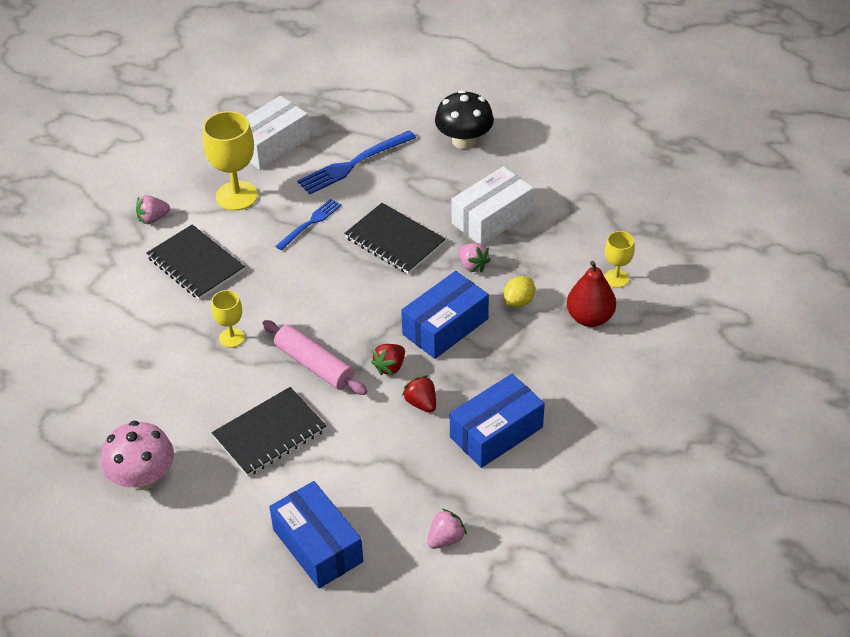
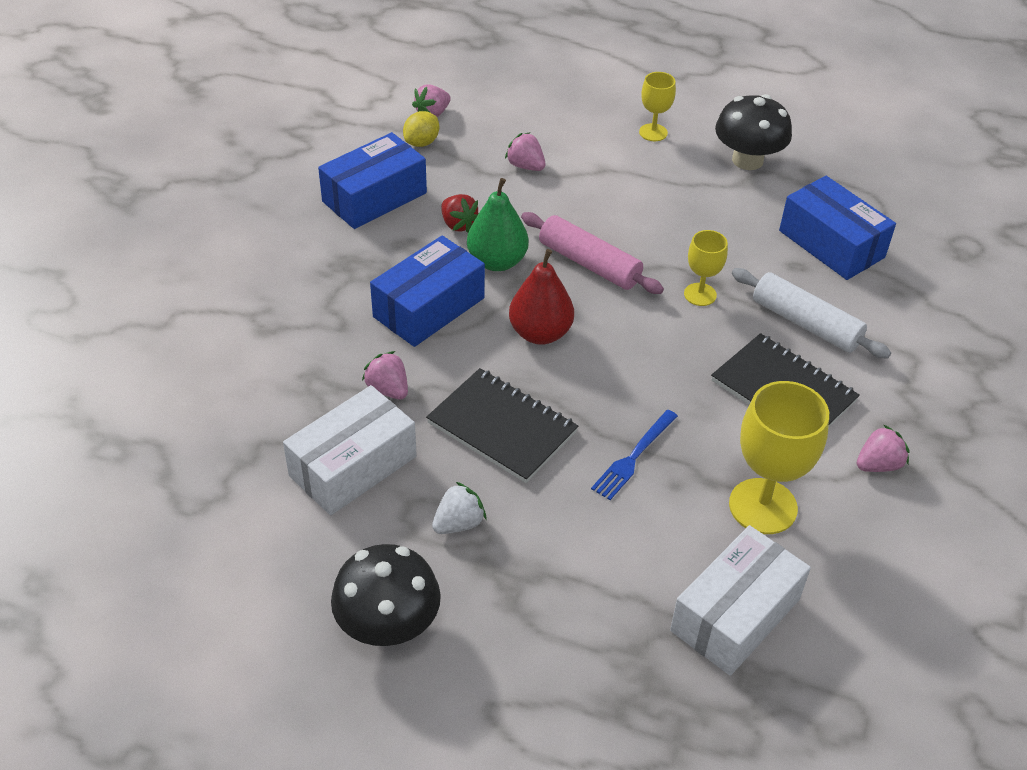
camera: 175 degrees right, 0 degrees up
pink mushroom [101,421,174,490] -> black mushroom [715,94,792,170]
black notebook [212,387,327,476] -> none
blue box [269,481,363,588] -> blue box moved to [779,176,896,280]
blue fork [297,131,416,194] -> none
red strawberry [371,344,405,375] -> green pear [467,178,529,271]
yellow lemon [504,276,535,307] -> yellow lemon moved to [403,111,439,147]
red pear [567,261,616,327] -> red pear moved to [509,249,574,345]
yellow goblet [604,231,635,288] -> yellow goblet moved to [639,72,676,141]
none -> white strawberry [432,482,486,534]
none -> pink strawberry [505,132,546,171]
none -> white rolling pin [732,268,891,359]

